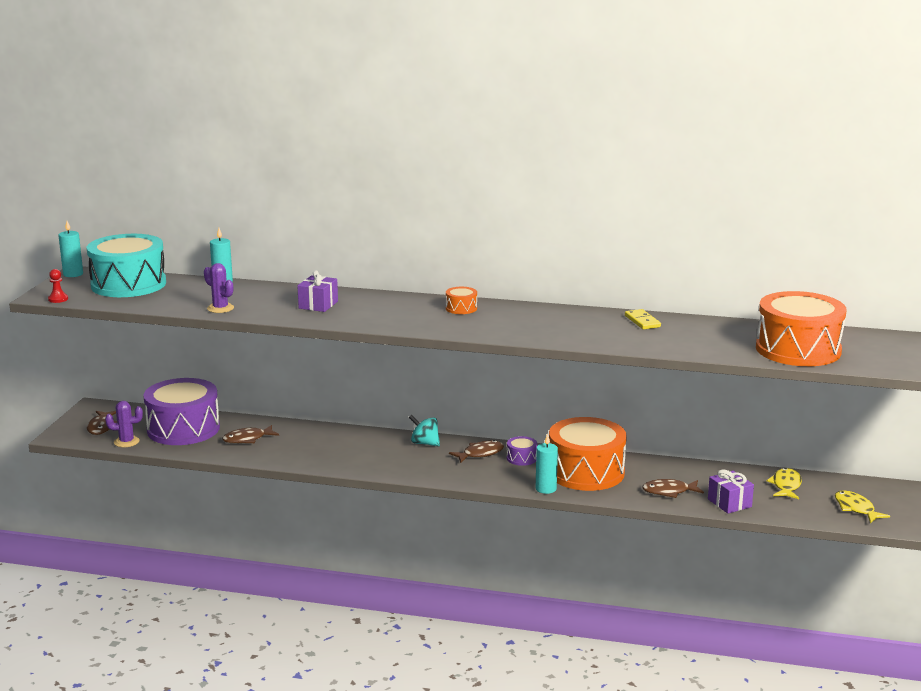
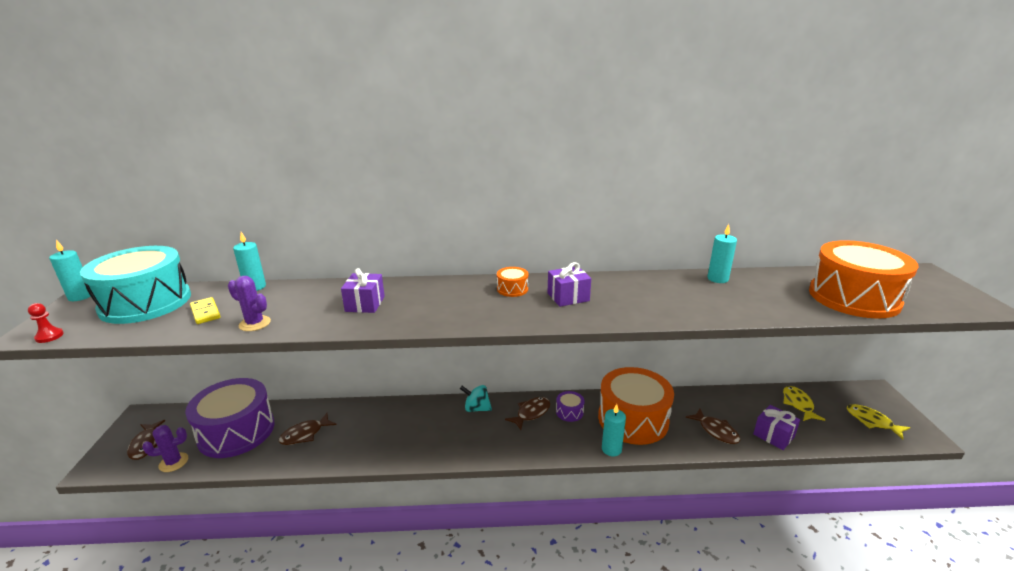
camera: 15 degrees left, 5 degrees up
yellow domino [625,309,661,329] -> yellow domino moved to [190,297,221,324]
brown fish [642,479,704,498] -> brown fish turned 105 degrees counterclockwise [686,409,740,444]
none -> purple gift [547,262,591,307]
none -> turquoise candle [708,224,737,283]

